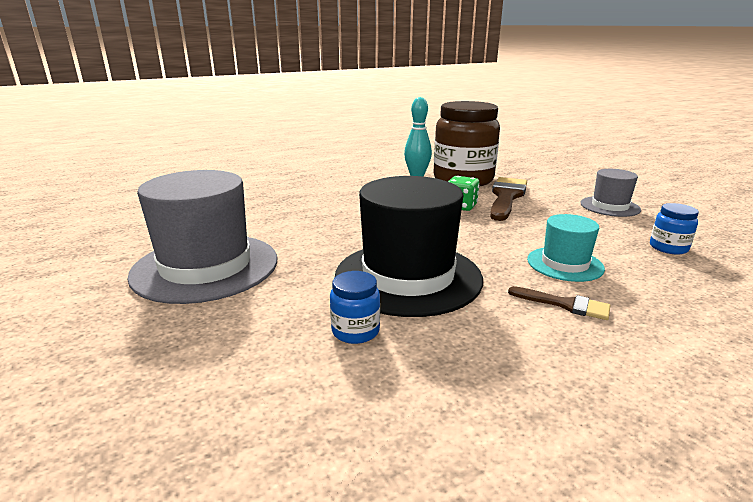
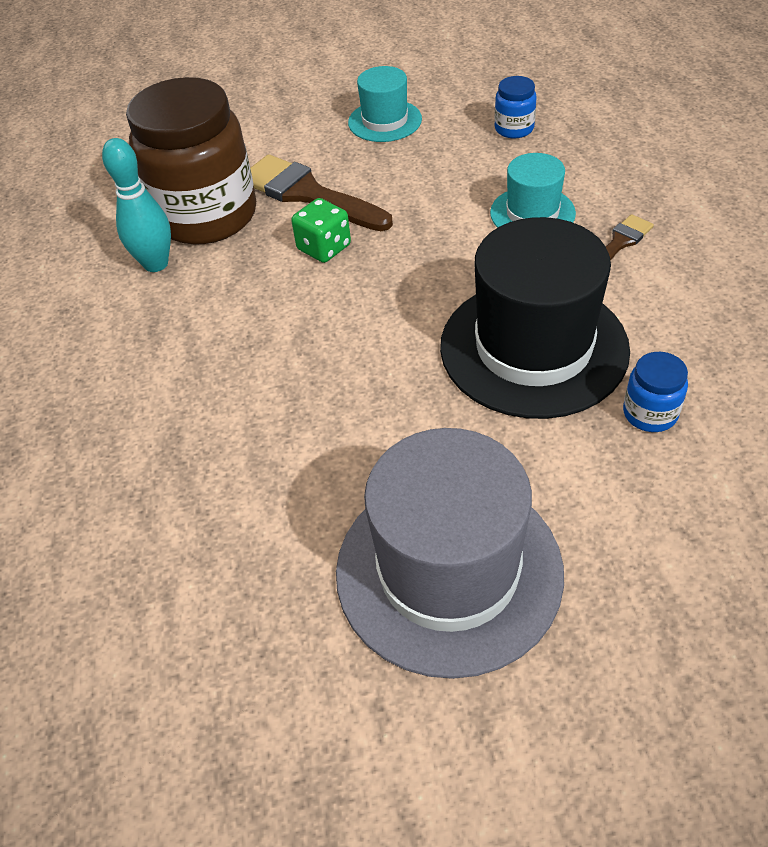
camera: 70 degrees left, 25 degrees up
grey hat [580,169,641,217] -> turquoise hat [348,66,422,142]

